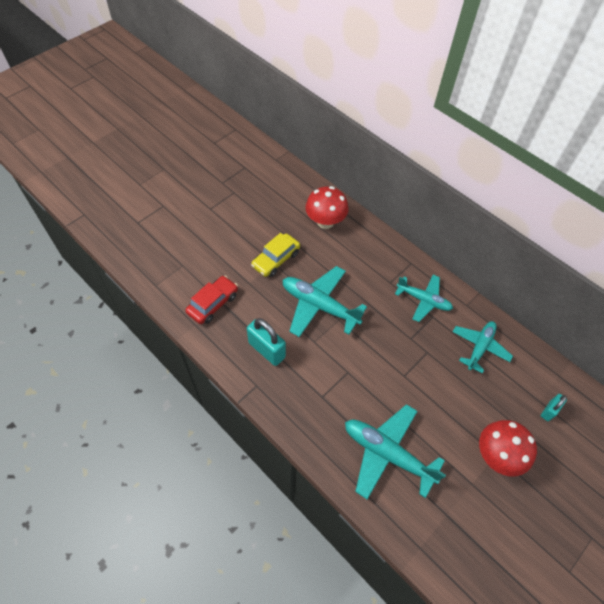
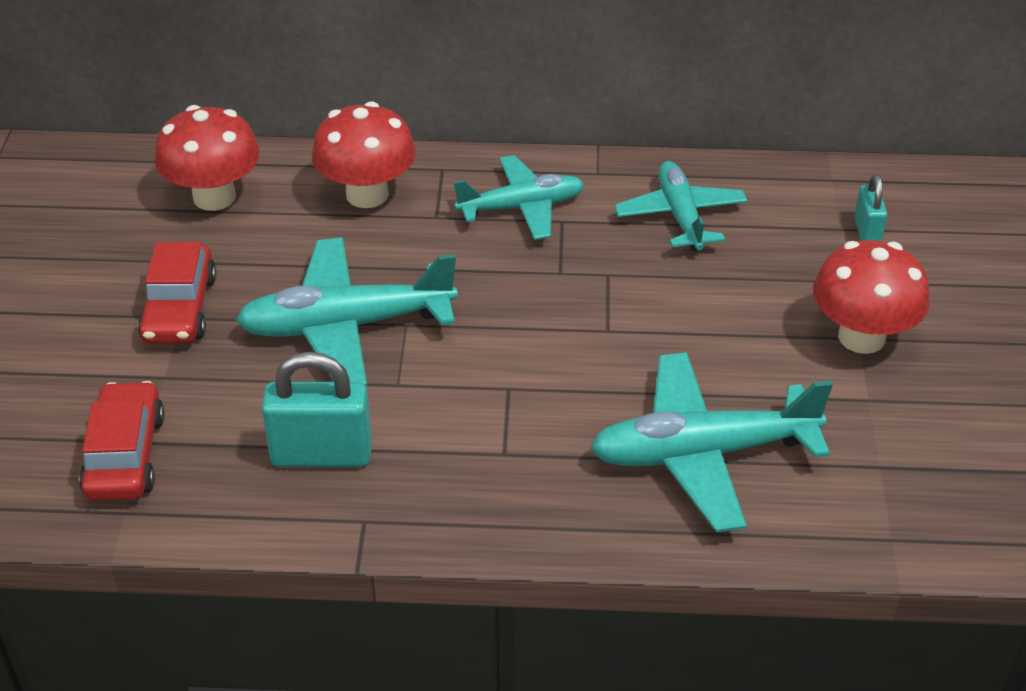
camera: 40 degrees left, 15 degrees down
yellow car [251,233,300,277] -> red car [138,242,217,343]
none -> red mushroom [312,101,416,208]

